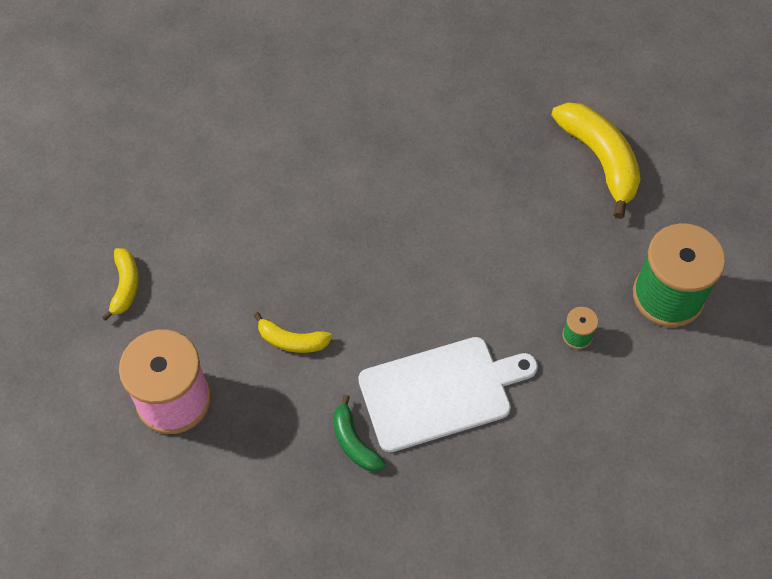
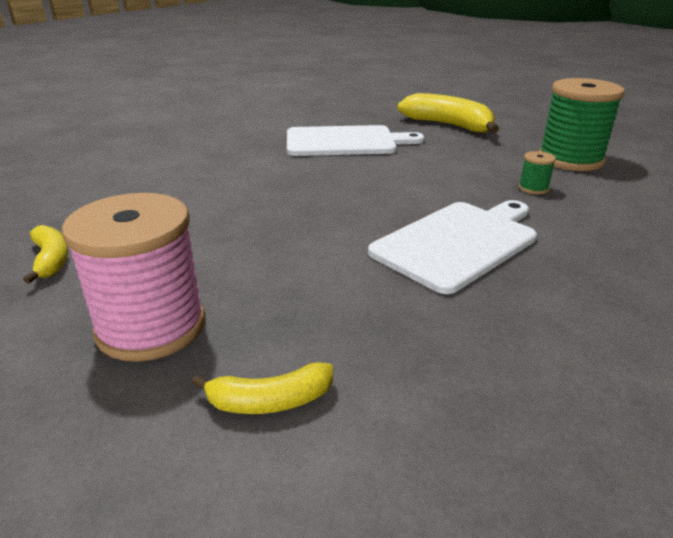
camera: 25 degrees left, 30 degrees down
yellow banana [253,312,332,353] -> yellow banana moved to [192,362,333,414]
green banana [333,395,386,471] -> none
none -> white cutting board [287,125,424,156]

